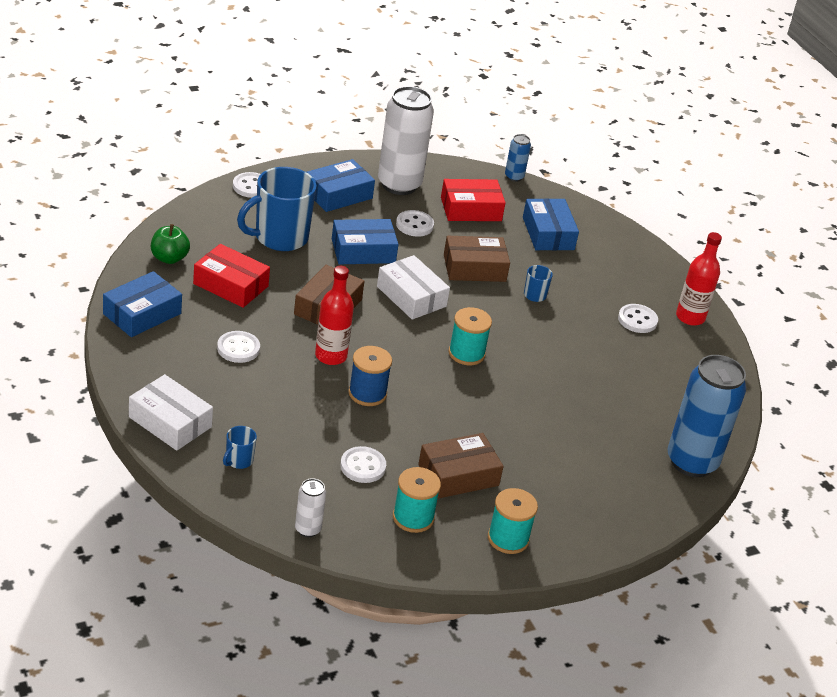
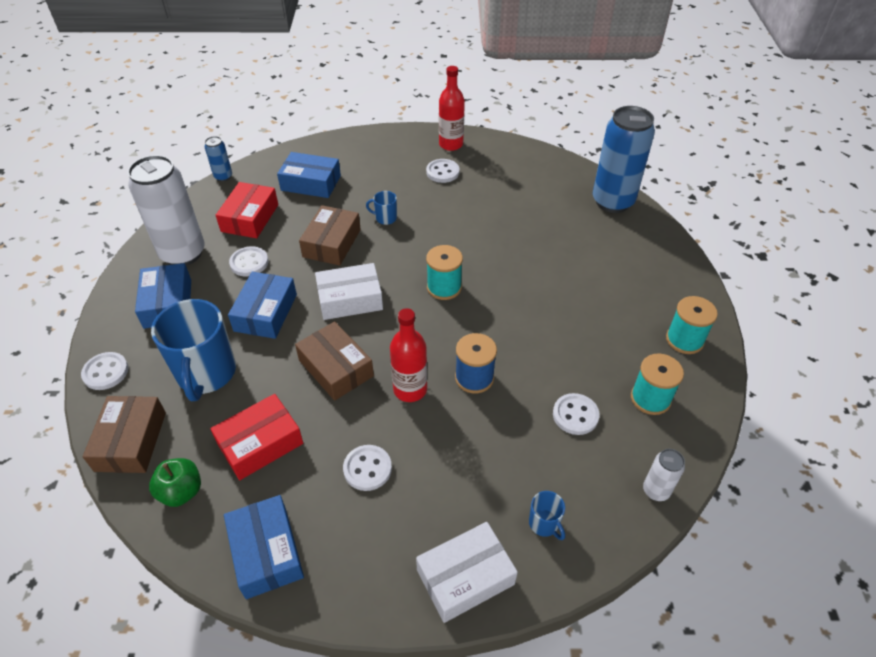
camera: 60 degrees left, 10 degrees up
brown box [418,433,504,499] -> brown box moved to [83,396,166,473]

